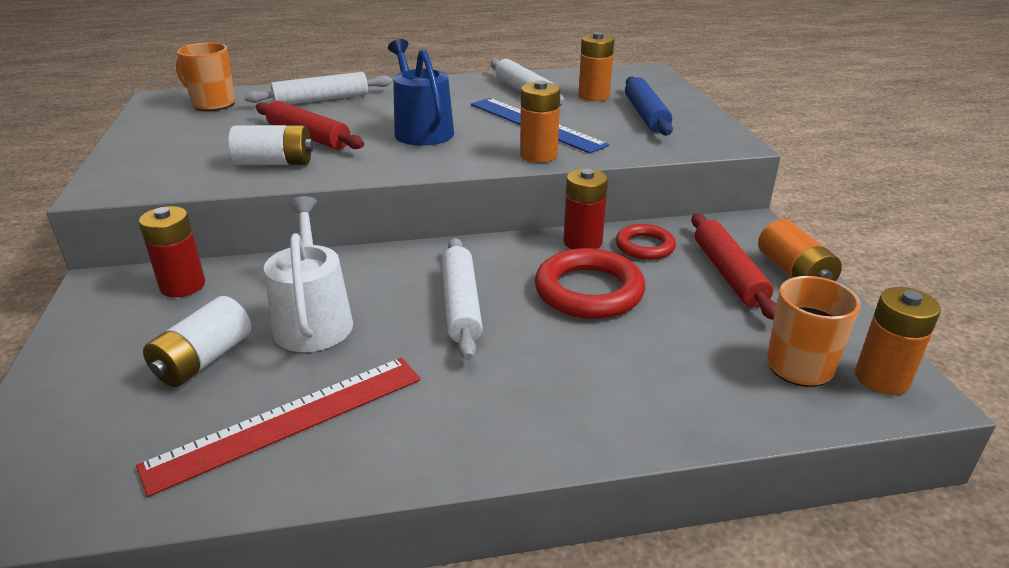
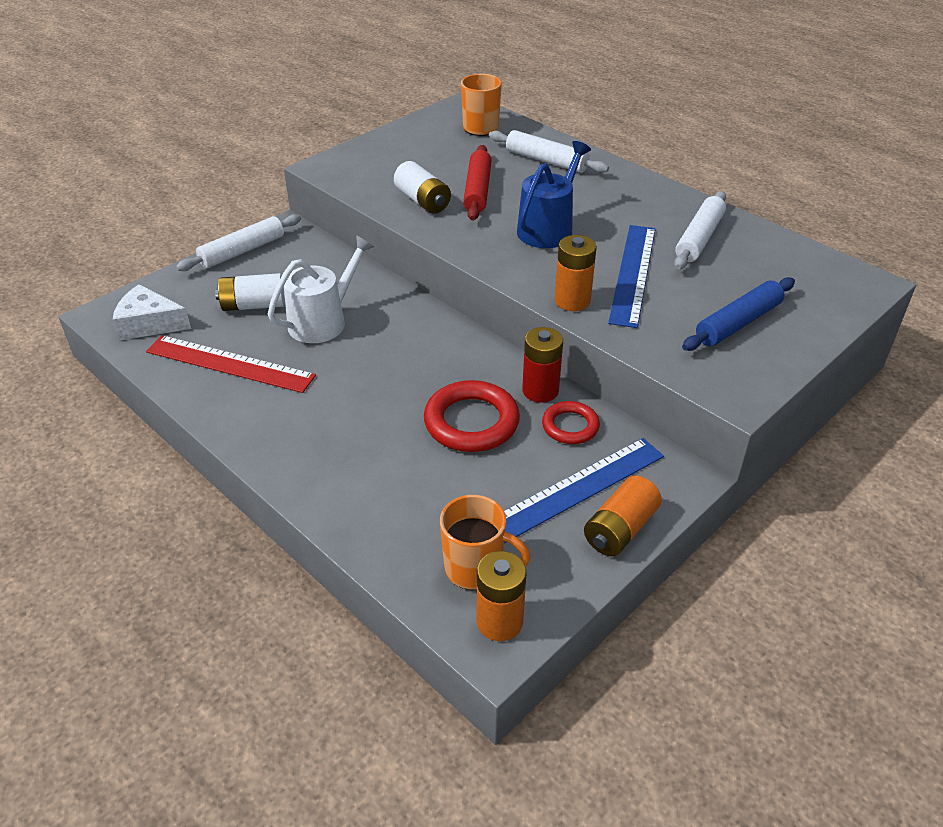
camera: 55 degrees right, 10 degrees up
red battery [139,206,205,297] -> none
white rolling pin [442,238,483,360] -> white rolling pin moved to [176,214,301,271]
orange battery [579,32,614,101] -> none
red rolling pin [691,213,777,320] -> blue ruler [504,438,664,544]
none -> white cheese [113,284,191,340]

